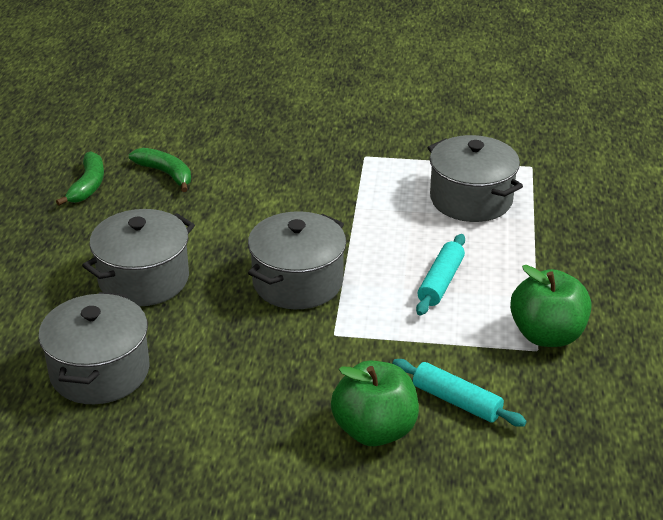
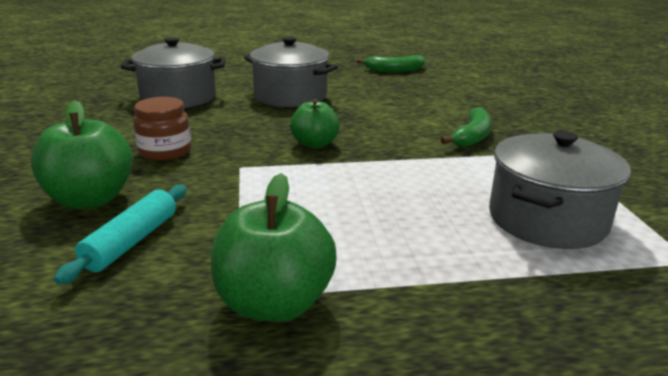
camera: 75 degrees right, 10 degrees down
green banana [129,148,191,192] -> green banana moved to [441,107,492,147]
grey pot [248,211,346,309] -> green apple [290,99,340,149]
turquoise rolling pin [416,234,465,316] -> none
none -> brown jar [133,97,191,161]

